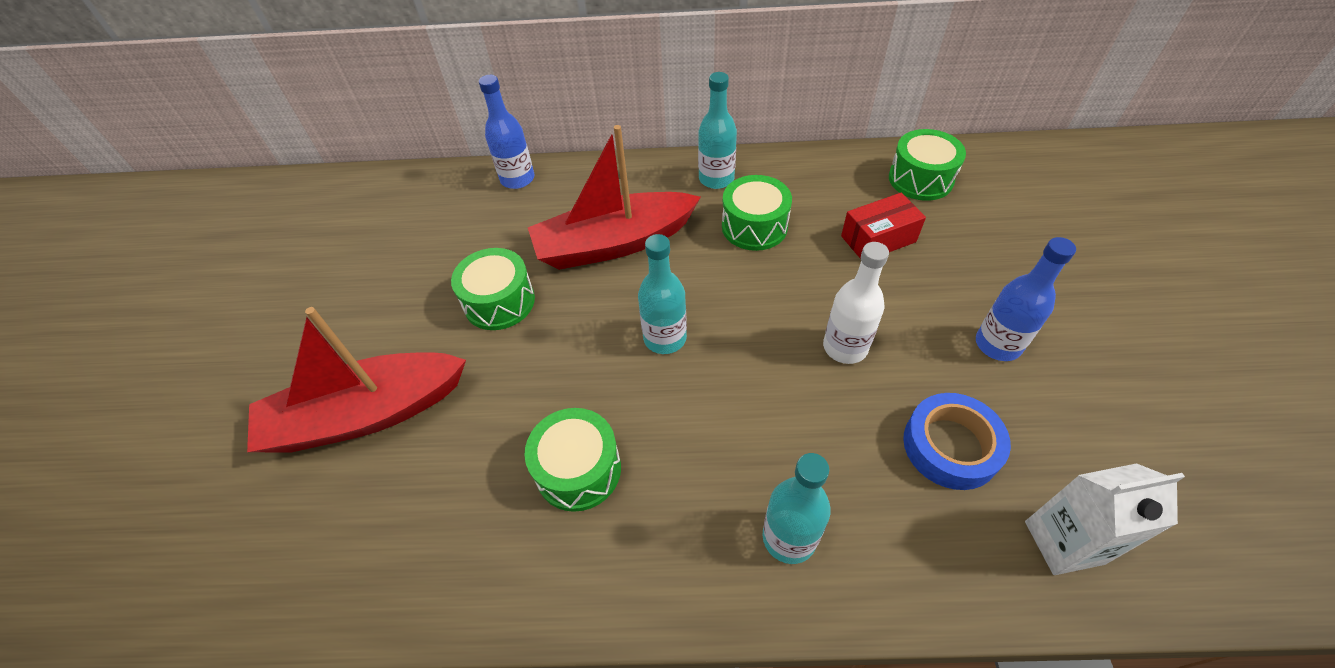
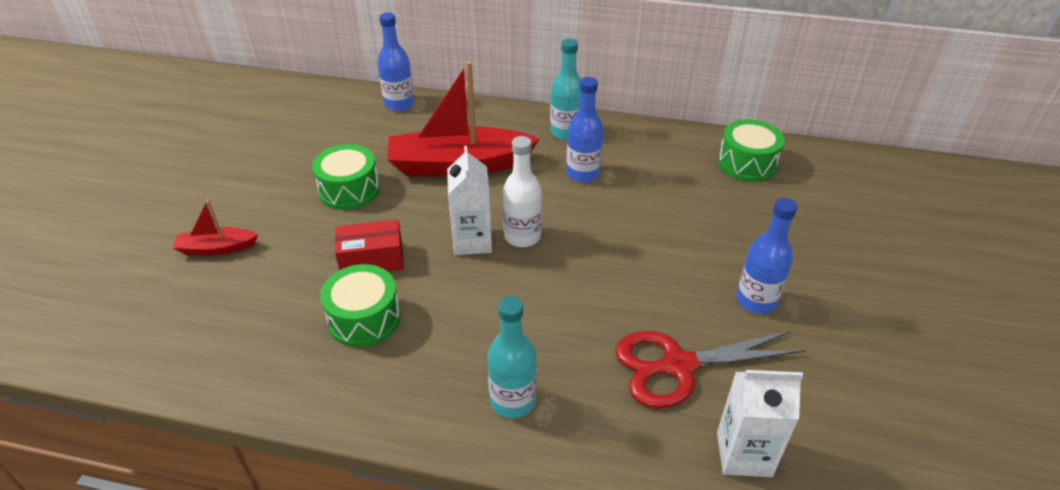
camera: 10 degrees right, 10 degrees down
red boat [247,307,466,452] -> red boat [173,199,258,255], size x0.48
turquoise bottle [638,234,687,354] -> white carton [447,146,492,255]
green drum [722,175,792,251] -> blue bottle [566,77,604,183]
white bottle [823,242,889,364] -> white bottle moved to [503,136,542,247]
red box [841,193,926,259] -> red box moved to [335,219,404,271]
blue tape [903,393,1011,490] -> red scissors [615,331,806,408]

